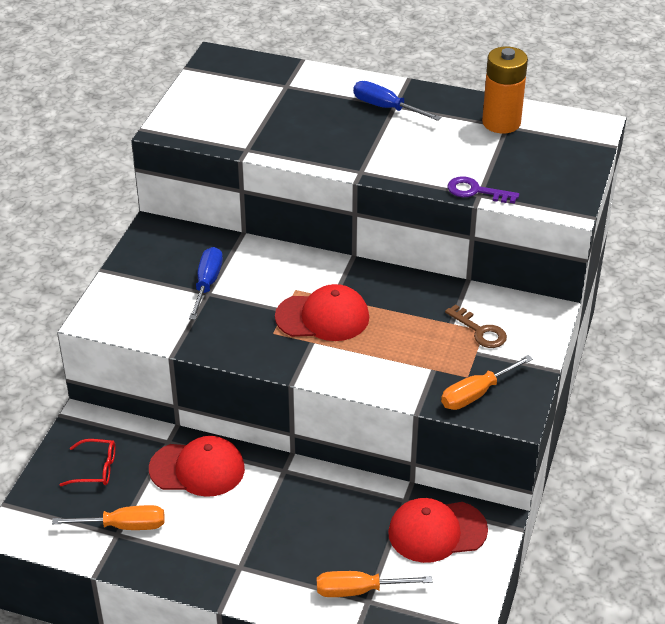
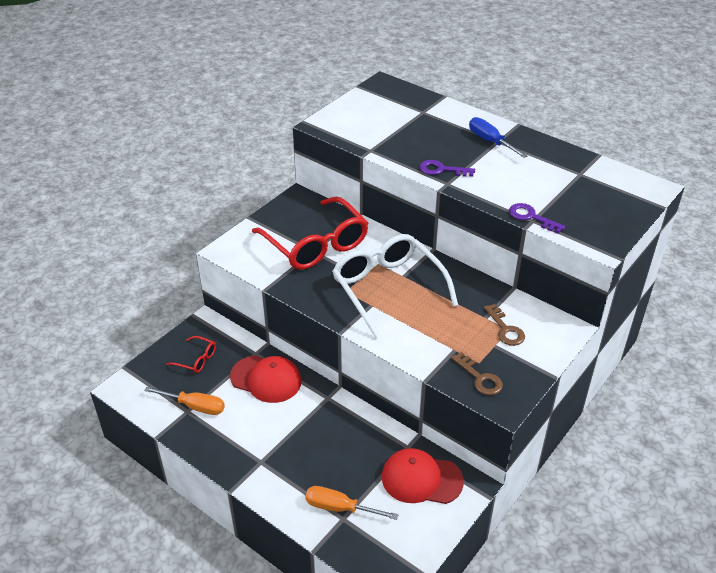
camera: 20 degrees right, 0 degrees up
blue screwdriver [189,247,223,320] -> red glasses [252,197,368,270]
red cap [275,284,369,341] -> white glasses [332,234,458,338]
orange screwdriver [441,355,533,410] -> brown key [452,352,503,395]
orange battery [482,46,528,133] -> none
none -> purple key [420,160,475,177]

